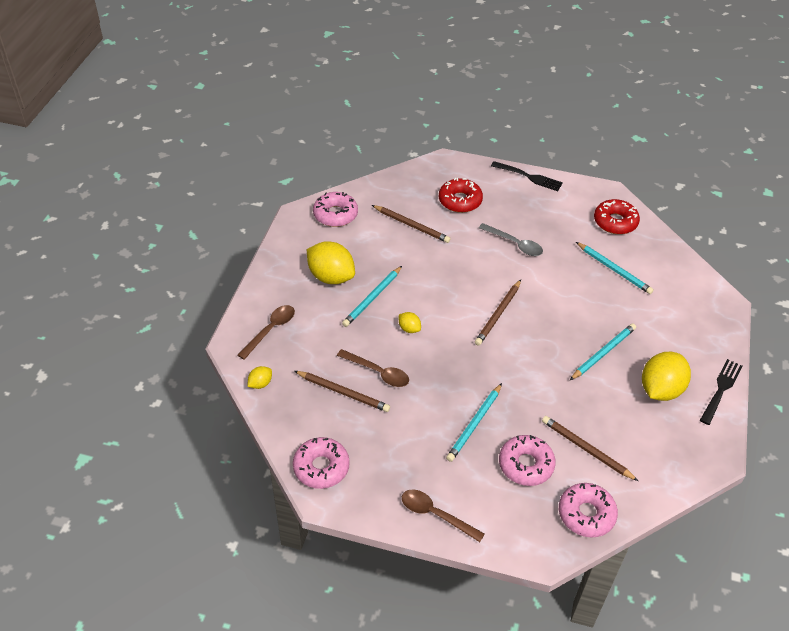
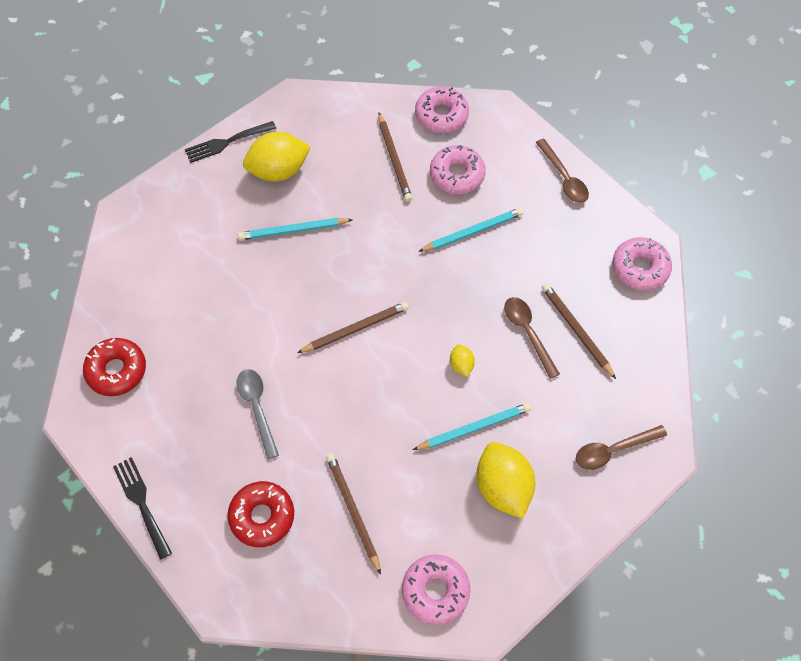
camera: 145 degrees left, 15 degrees up
yellow lemon [248,366,272,389] -> none
turquoise pencil [576,242,654,294] -> none

